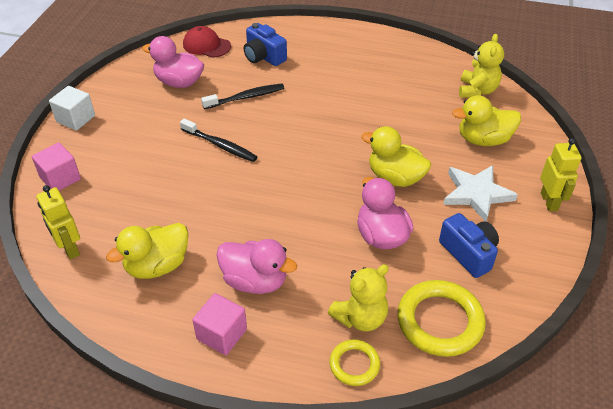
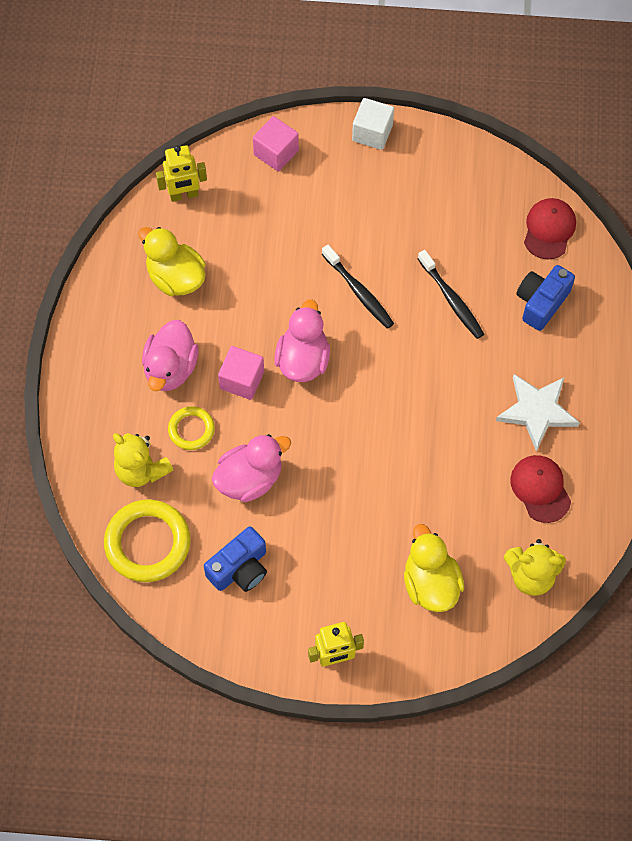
camera: 80 degrees right, 20 degrees up
yellow robot [36,185,80,260] -> yellow robot turned 150 degrees counterclockwise [156,145,207,202]
pink duck [142,36,204,88] -> pink duck moved to [274,299,330,382]
black toothbrush [180,118,257,162] -> black toothbrush turned 60 degrees counterclockwise [322,245,394,329]
pink cube [192,293,247,355] -> pink cube moved to [218,346,264,400]
yellow ring [329,339,380,386] -> yellow ring moved to [168,406,215,450]
yellow duck [361,126,431,187] -> none
white star [443,165,518,222] -> white star moved to [496,374,580,451]
none -> red cap [510,455,571,523]

